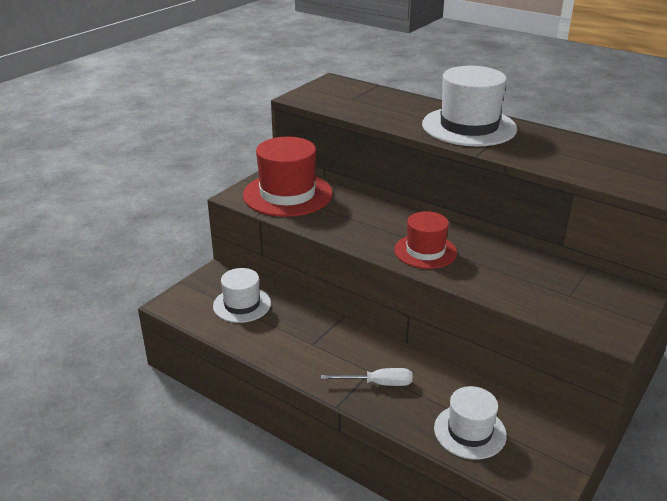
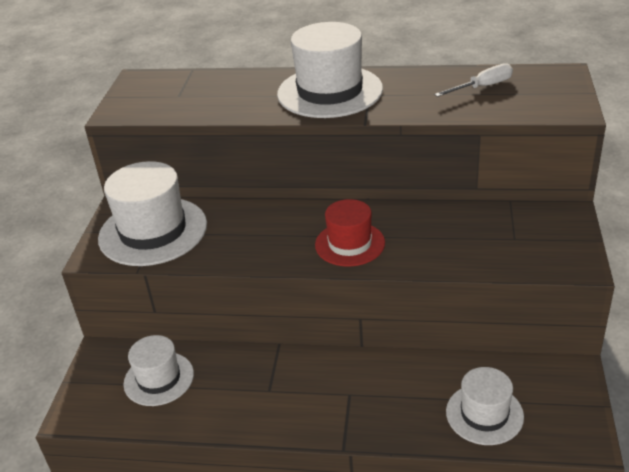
camera: 25 degrees left, 5 degrees up
red hat [243,137,333,217] -> white hat [98,161,207,266]
white screwdriver [321,368,413,386] -> white screwdriver moved to [434,63,513,97]

